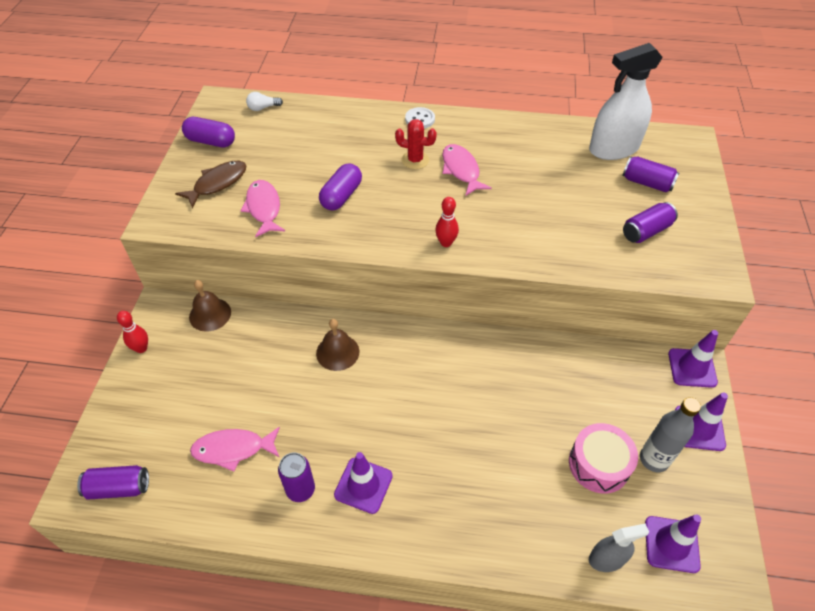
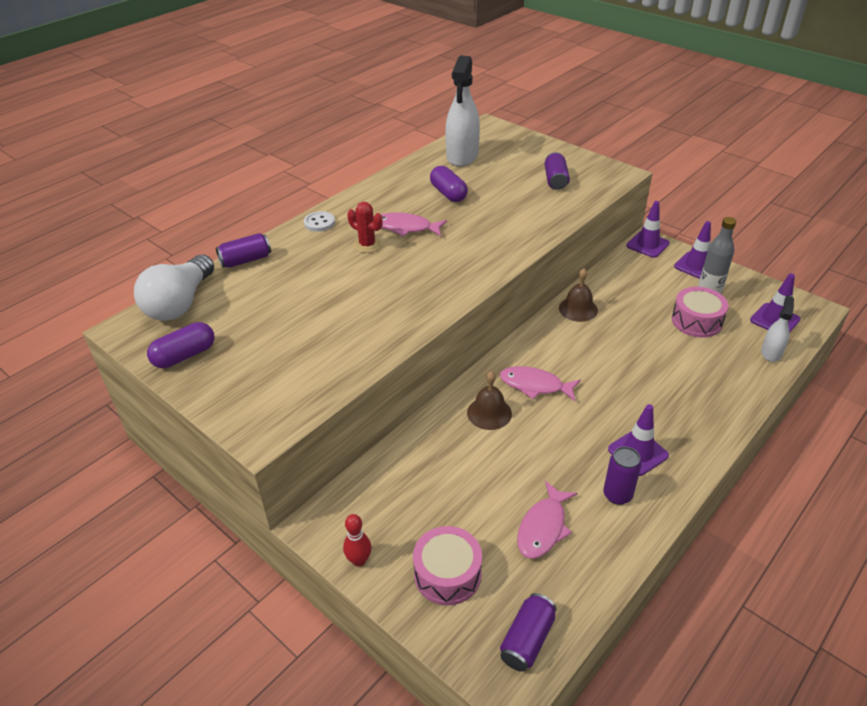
camera: 55 degrees left, 10 degrees down
brown fish [175,161,246,208] -> none
brown bell [189,280,231,332] -> brown bell moved to [559,269,598,322]
pink fish [240,180,285,237] -> pink fish moved to [500,366,581,401]
white light bulb [246,92,283,111] -> white light bulb [134,255,214,321], size x2.45
purple capsule [319,163,362,210] -> purple capsule moved to [430,166,468,202]
red cactus [395,119,437,169] -> red cactus turned 75 degrees clockwise [347,202,383,253]
red bowling pin [435,197,459,247] -> none
grey spray bottle [589,523,649,572] -> white spray bottle [761,296,794,362]
purple can [622,156,679,192] -> purple can moved to [216,233,271,268]
none -> pink drum [413,526,482,605]

